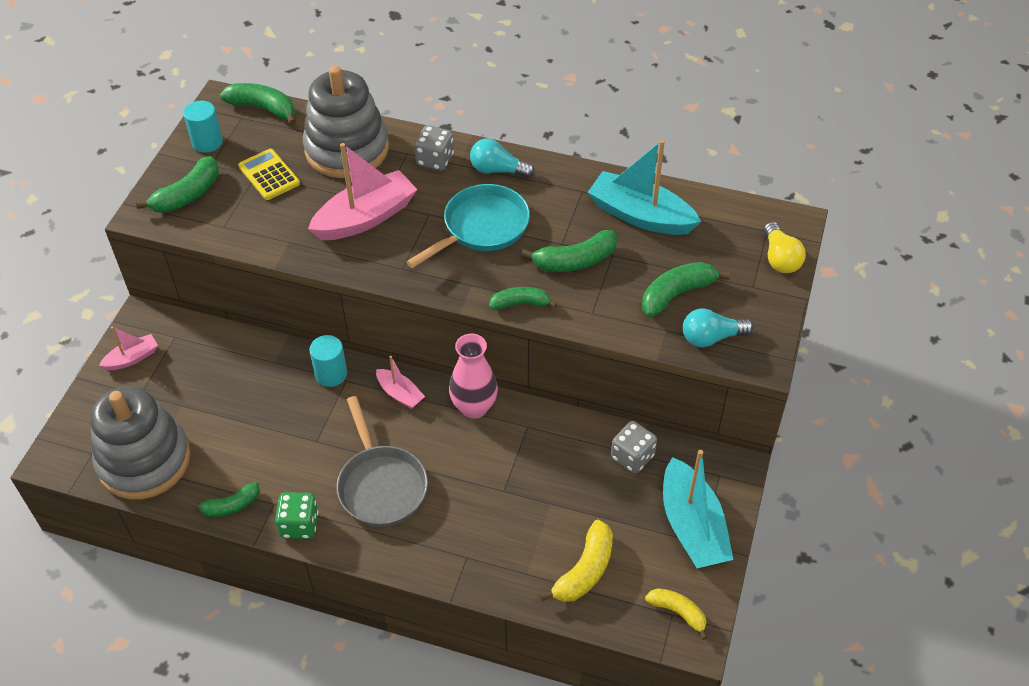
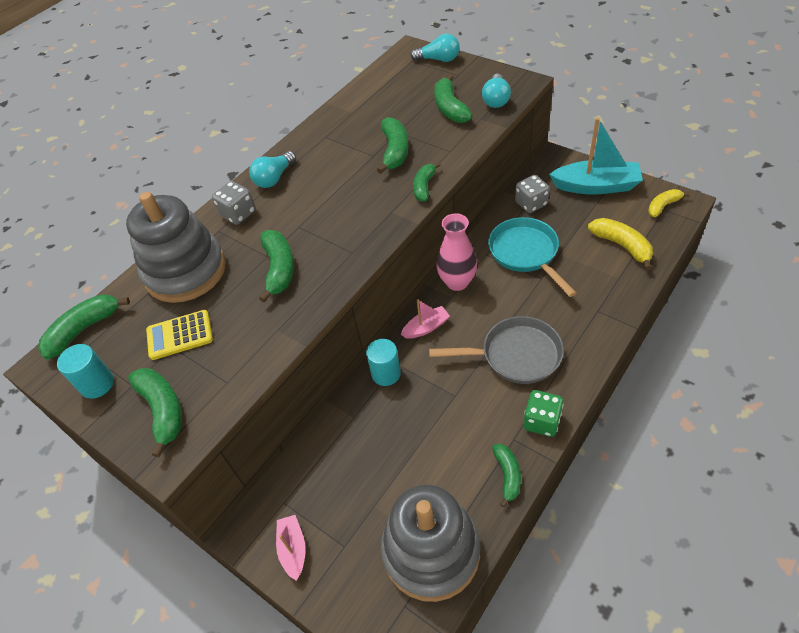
camera: 65 degrees left, 0 degrees up
pink boat [308,143,418,240] -> green banana [259,230,294,303]
turquoise pan [406,184,530,268] -> turquoise pan moved to [488,217,577,297]
turquoise boat [588,140,701,235] -> none
yellow light bulb [764,222,806,273] -> turquoise light bulb [410,33,460,62]

